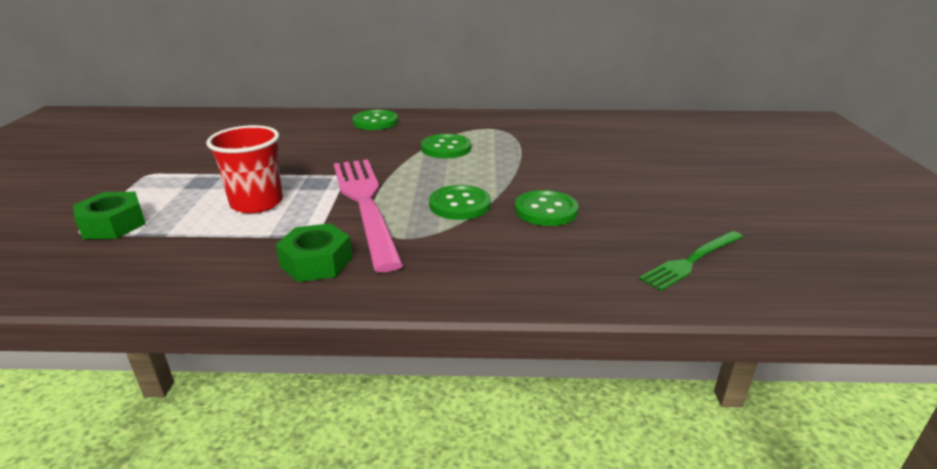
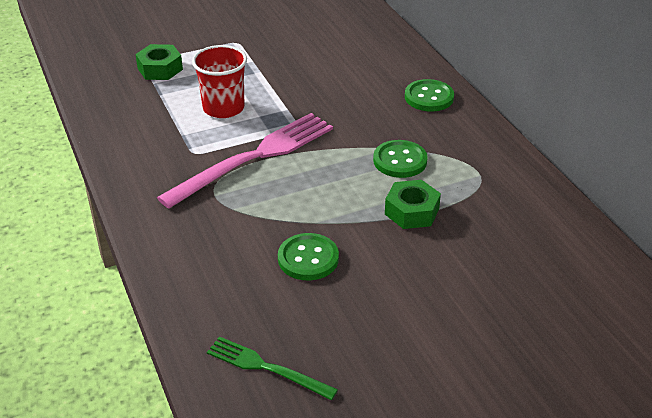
camera: 65 degrees right, 10 degrees up
green nut [276,223,352,282] -> green nut moved to [385,180,441,229]
green button [429,185,491,220] -> none

